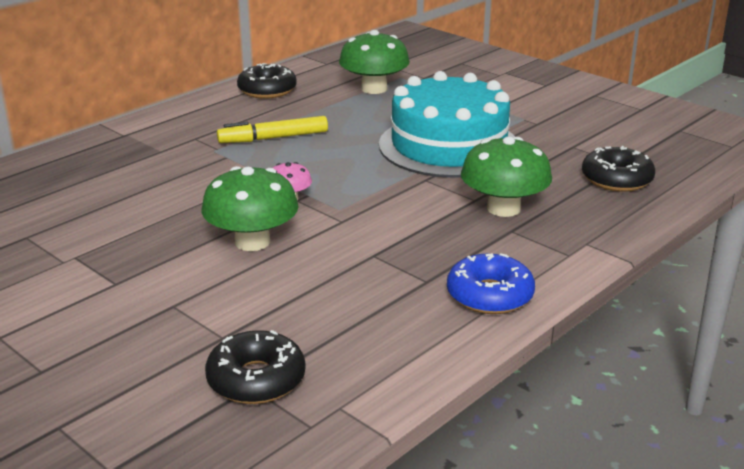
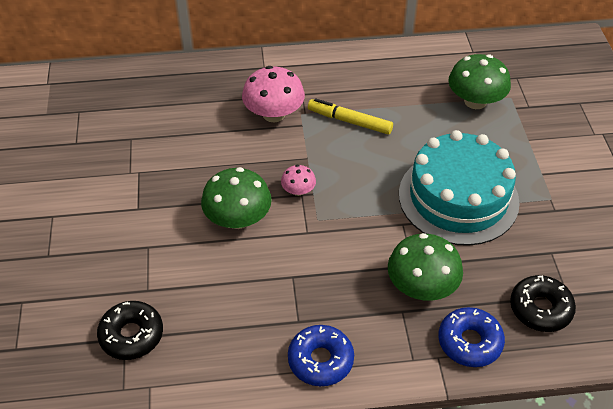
camera: 40 degrees right, 20 degrees up
black donut [237,63,297,99] -> none
none -> pink mushroom [242,66,305,122]
none -> blue donut [438,307,505,367]

